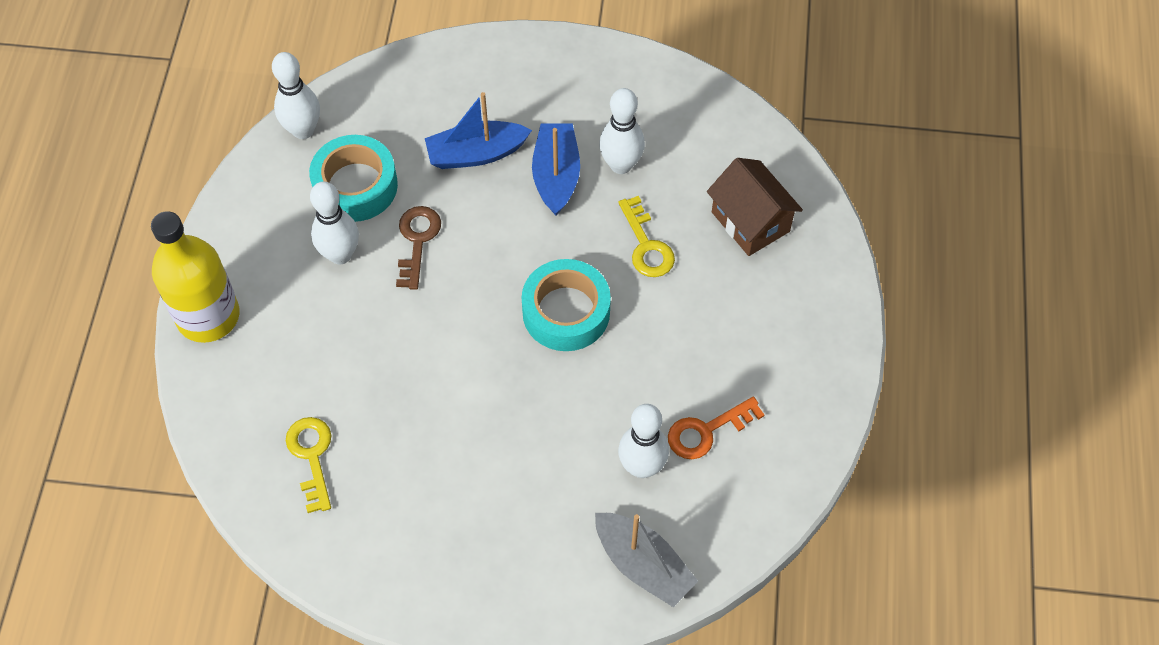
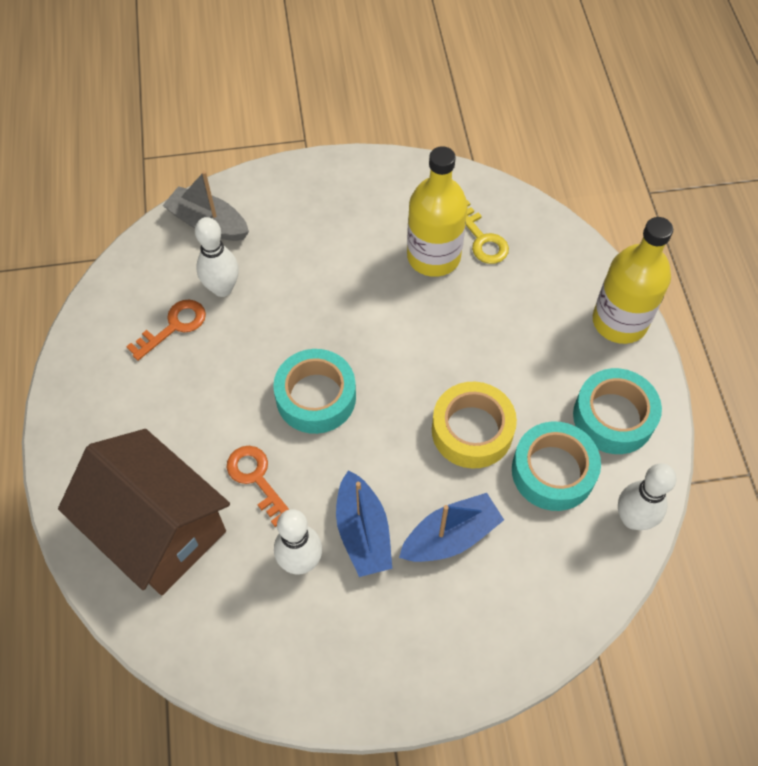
camera: 165 degrees right, 0 degrees up
white bowling pin [310,181,359,264] -> none
brown key [396,206,441,290] -> yellow tape [432,382,517,469]
yellow key [618,196,675,277] -> orange key [227,446,289,527]
brown house [707,158,803,256] -> brown house [58,429,230,595], size x1.67
none -> yellow bottle [407,146,468,277]
none -> turquoise tape [573,368,662,454]

